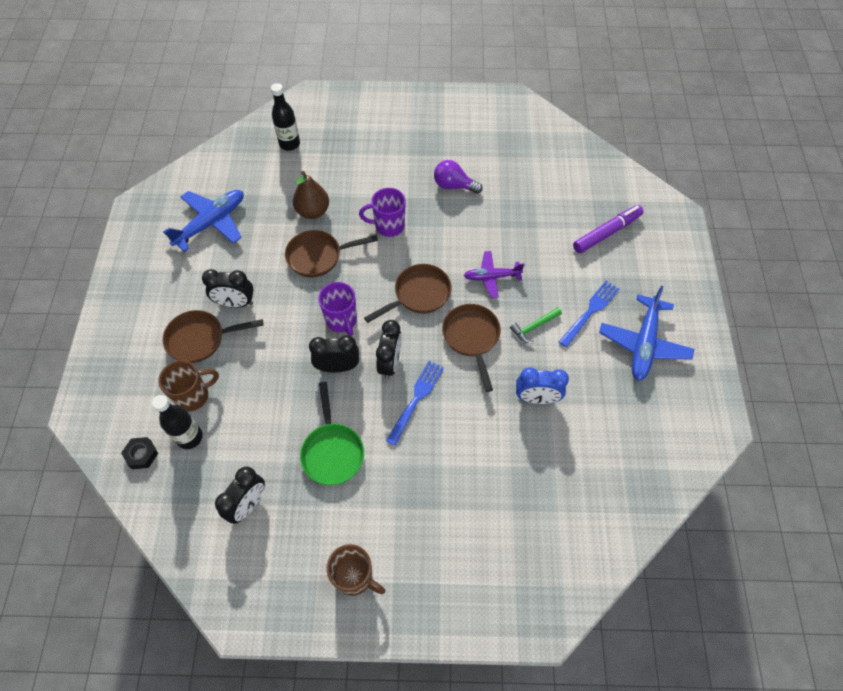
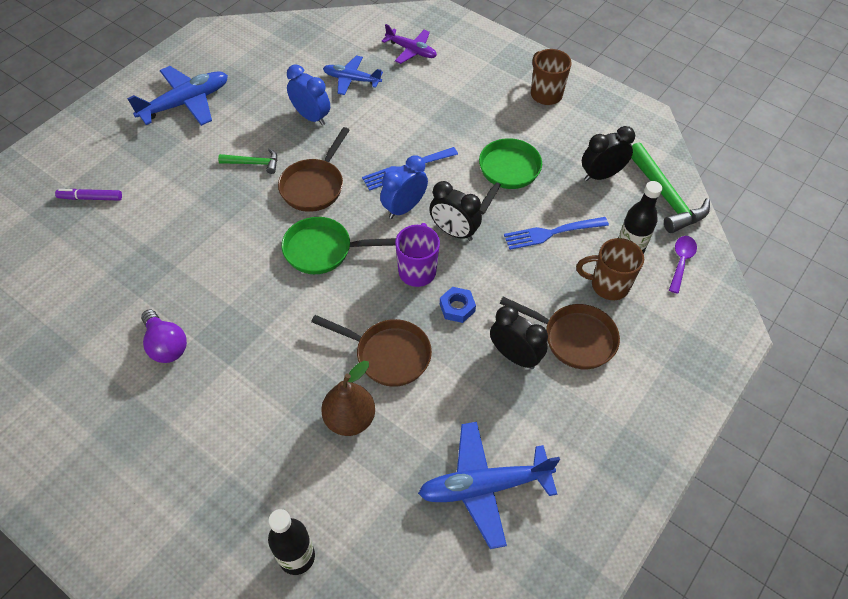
camera: 145 degrees left, 5 degrees down
black nut [121,437,158,469] -> purple spoon [669,236,697,294]
purple mug [359,188,406,237] -> none
brown pan [364,264,452,323] -> green pan [282,217,396,274]
black clock [376,320,402,379] -> blue clock [380,155,428,219]
purple plane [464,251,525,298] -> purple plane moved to [382,24,437,64]
blue fork [559,280,619,348] -> blue fork moved to [504,217,609,250]
purple marker [573,205,644,253] -> purple marker [55,189,122,201], size x0.63
none -> blue plane [323,55,383,95]
none -> blue nut [440,287,476,323]
none -> green hammer [631,142,710,233]

